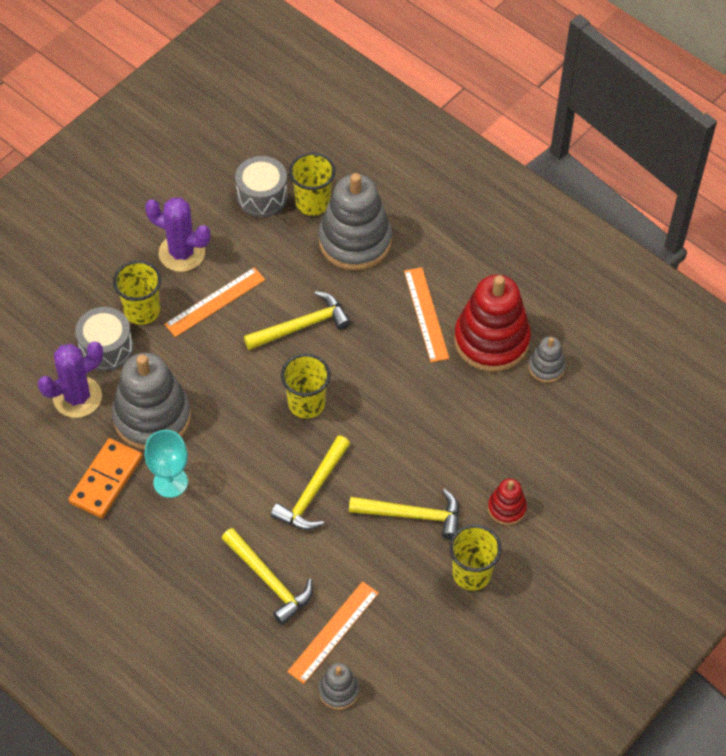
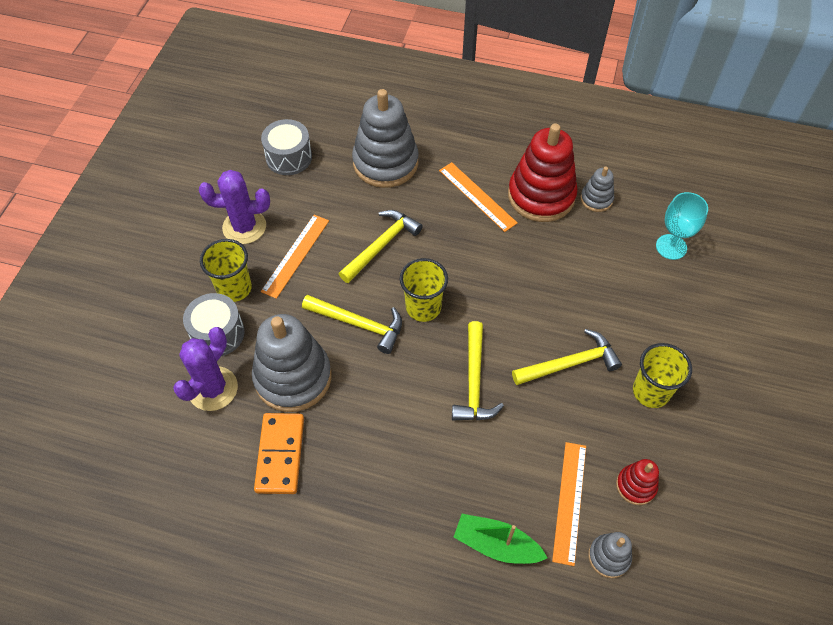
camera: 25 degrees left, 0 degrees up
turquoise goblet [145,430,188,498] -> turquoise goblet moved to [656,192,708,260]
yellow hammer [221,528,313,625] -> yellow hammer moved to [302,295,402,354]
yellow cup [289,152,335,216] -> none
red stacking toy [488,479,527,525] -> red stacking toy moved to [616,459,659,505]
none -> green boat [454,514,547,564]

